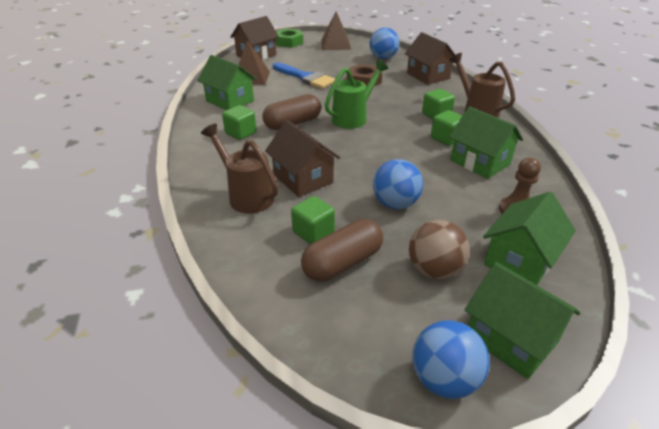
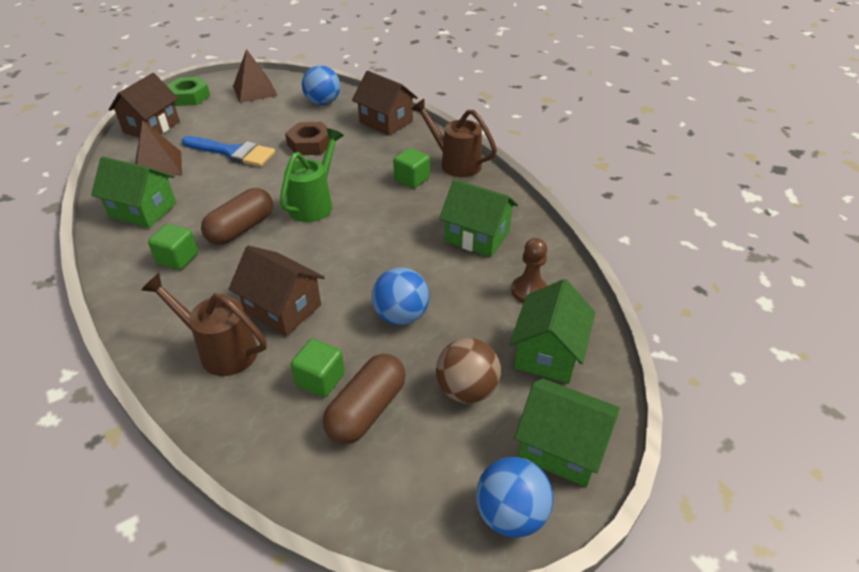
camera: 20 degrees left, 5 degrees up
green cube [431,110,462,146] -> none

